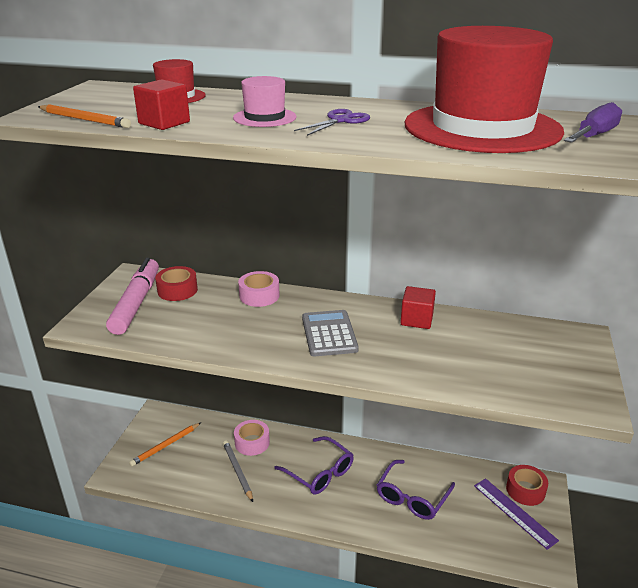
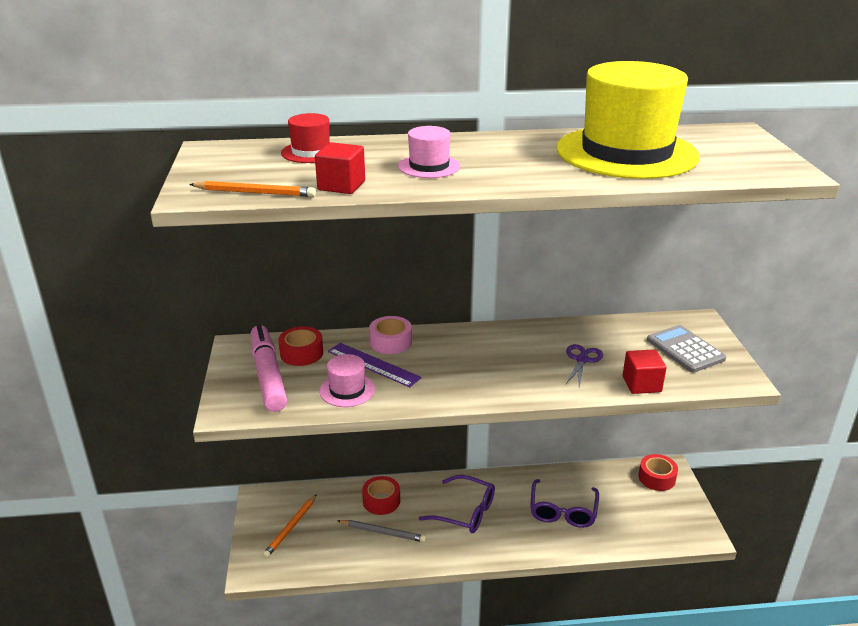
camera: 20 degrees left, 0 degrees up
grey pencil [223,440,253,502] -> grey pencil turned 150 degrees clockwise [338,520,426,542]
pink tape [234,420,270,456] -> red tape [362,476,400,515]
purple scissors [294,109,370,136] -> purple scissors moved to [565,344,603,387]
grey calculator [302,310,359,357] -> grey calculator moved to [647,325,726,373]
red cube [400,286,436,329] -> red cube moved to [623,349,666,394]
red hat [404,26,564,153] -> yellow hat [557,61,700,179]
purple ruler [474,478,559,550] -> purple ruler moved to [328,343,422,387]
purple screwdriver [564,102,622,143] -> none
none -> pink hat [319,354,375,407]

